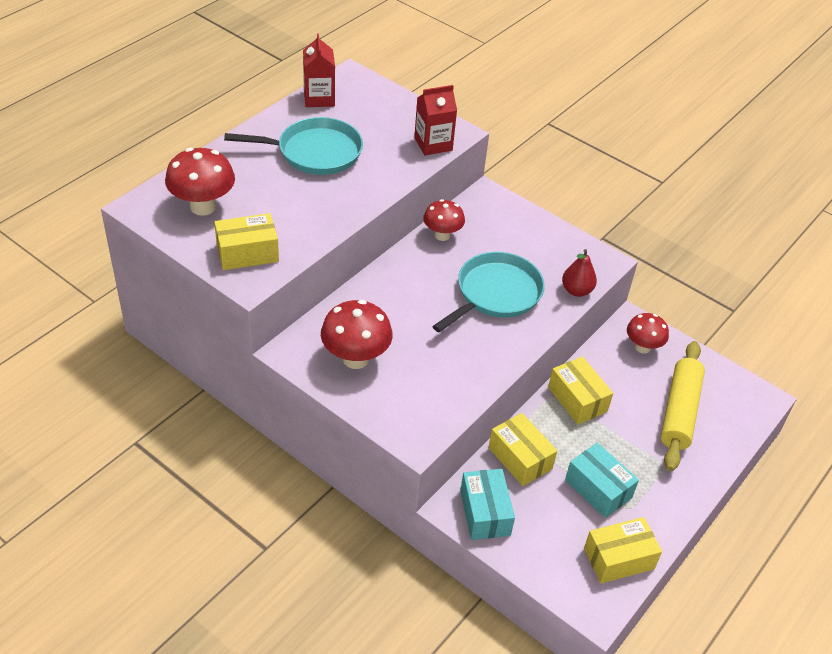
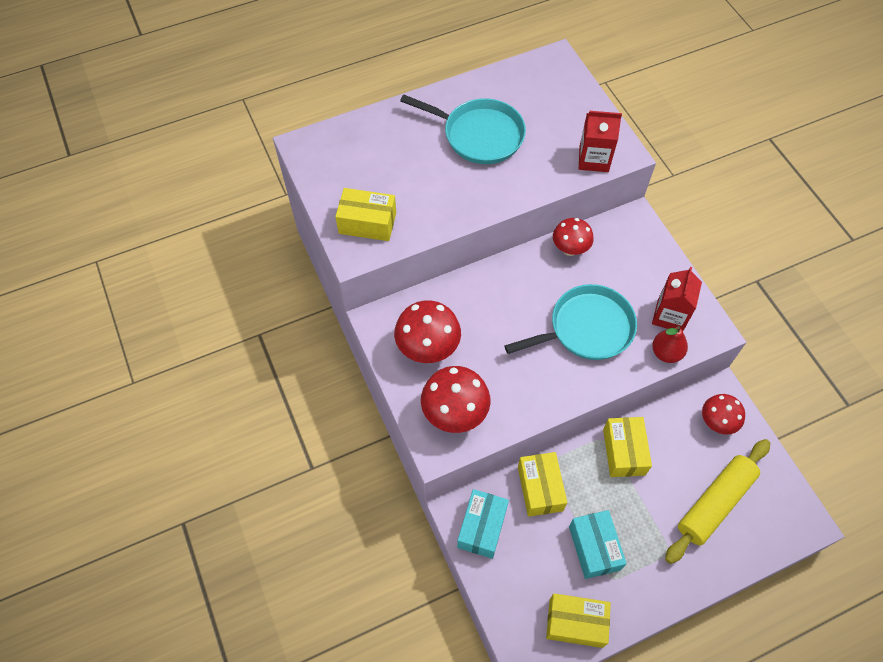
camera: 30 degrees right, 15 degrees up
red mushroom [165,148,235,216] -> red mushroom moved to [421,366,490,433]
red carton [303,34,335,107] -> red carton moved to [652,267,702,331]

